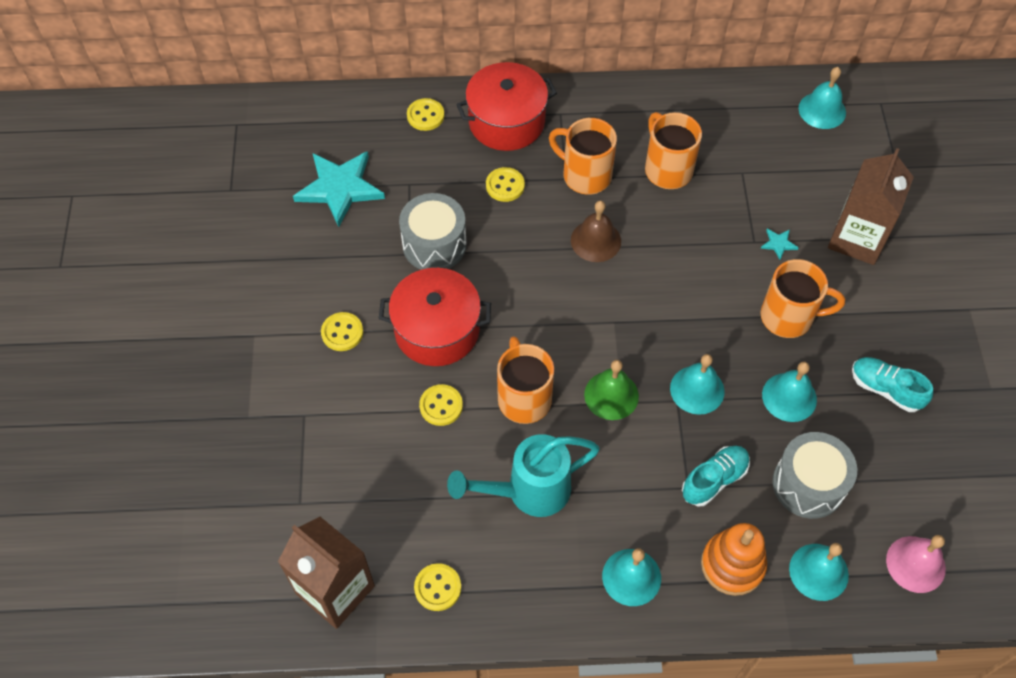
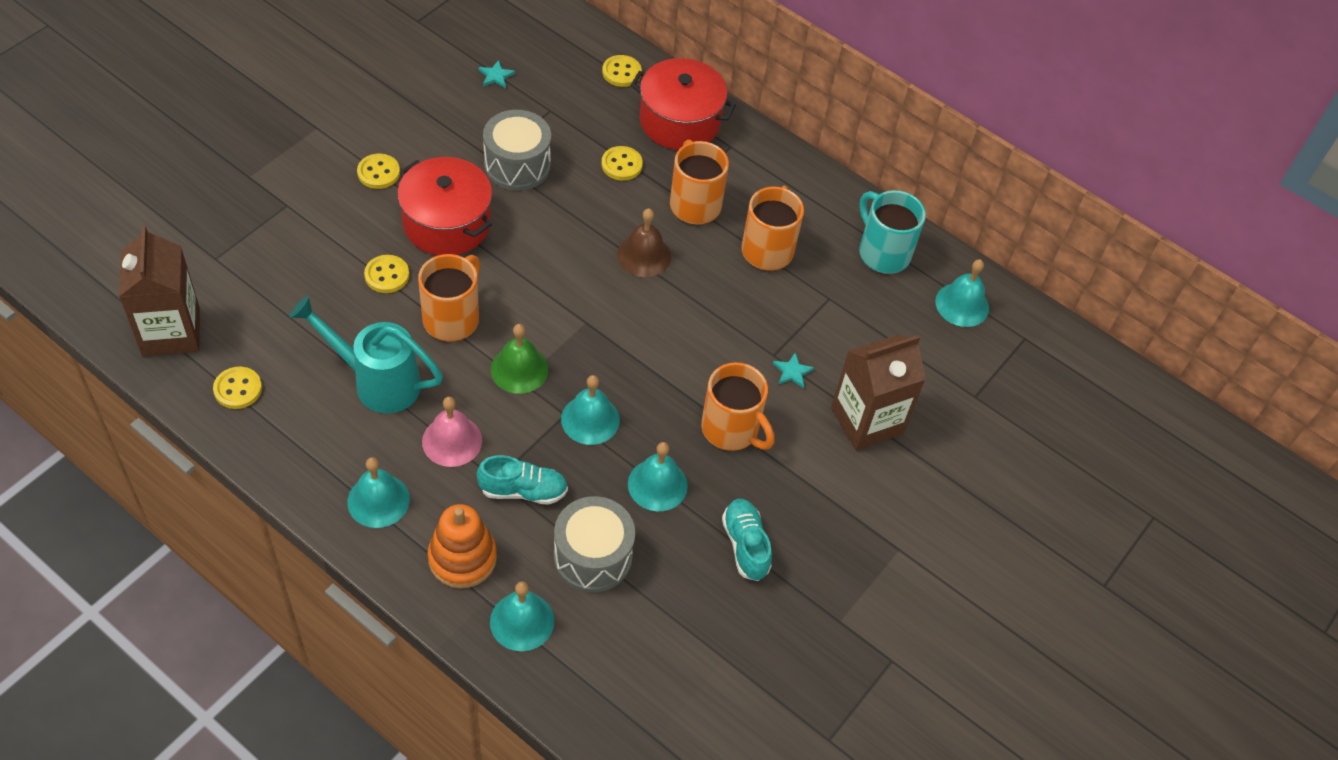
camera: 35 degrees right, 5 degrees down
turquoise star [293,151,385,227] -> turquoise star [479,60,515,88], size x0.40
pink bell [886,535,946,593] -> pink bell moved to [422,397,482,467]
none -> turquoise mug [859,190,926,274]

